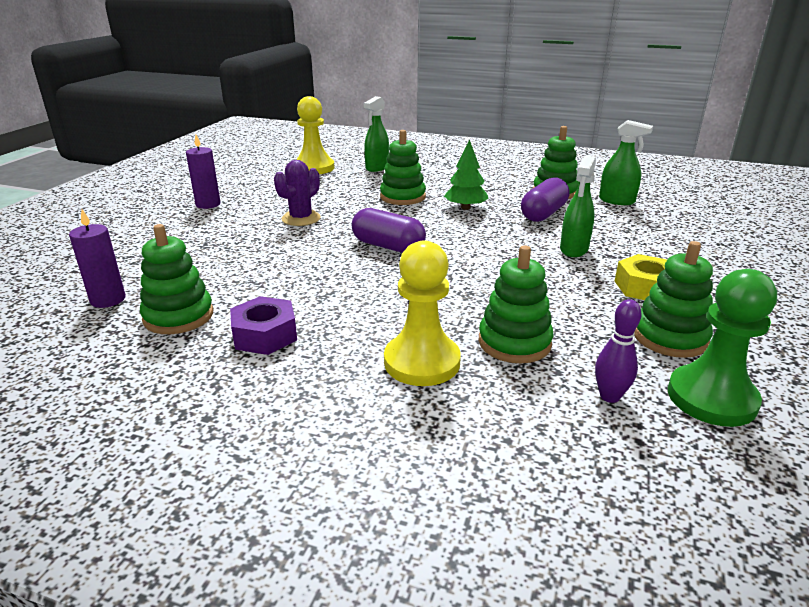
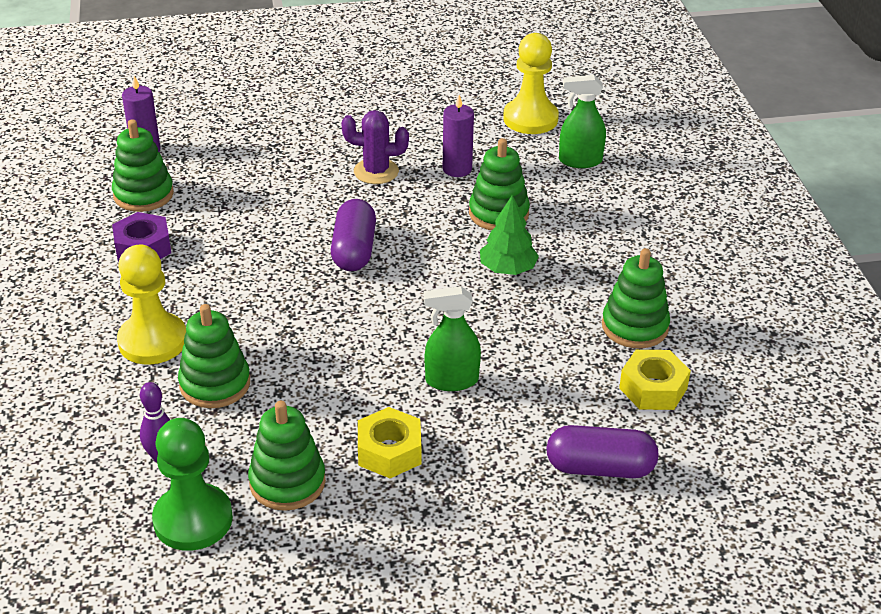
camera: 60 degrees right, 10 degrees up
purple candle [186,135,221,209] -> purple candle moved to [443,95,474,177]
purple capsule [521,177,570,222] -> purple capsule moved to [546,425,659,478]
green spray bottle [599,120,653,205] -> yellow nut [619,350,691,410]

